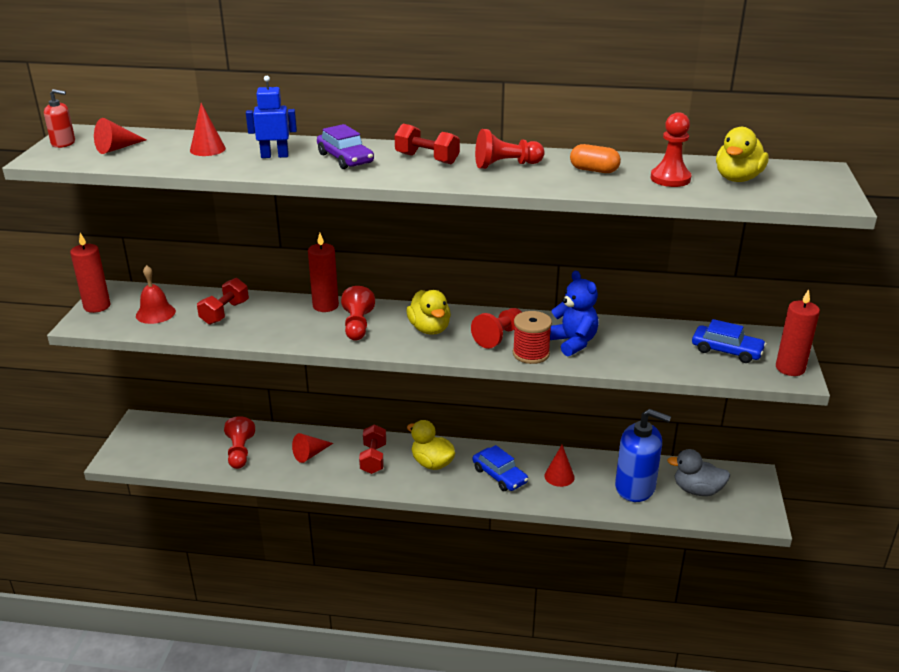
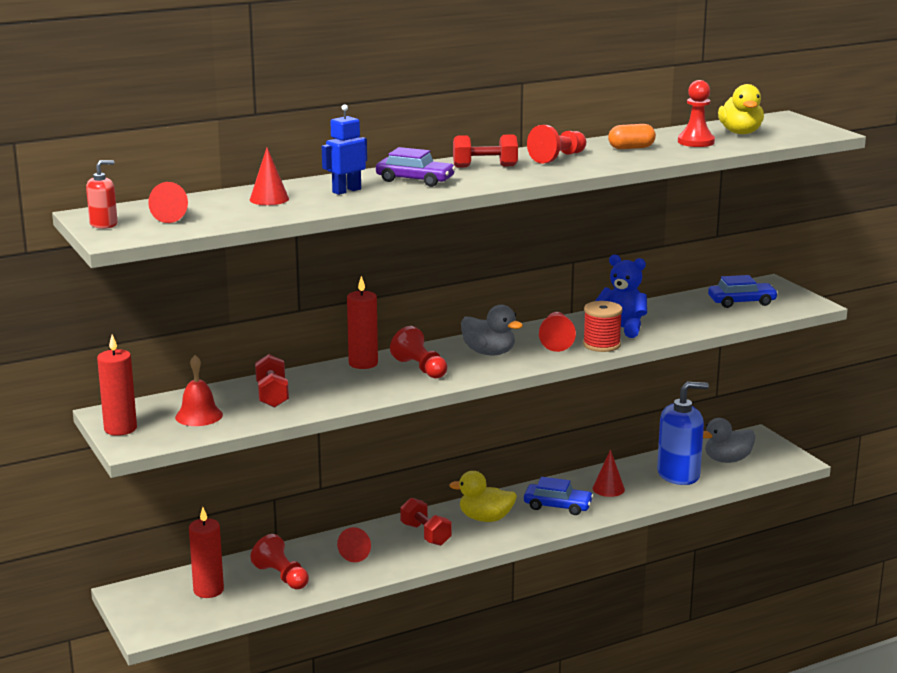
camera: 35 degrees left, 10 degrees down
yellow duck [407,290,451,335] -> grey duck [461,305,523,355]
red candle [776,289,820,376] -> red candle moved to [189,507,224,598]

